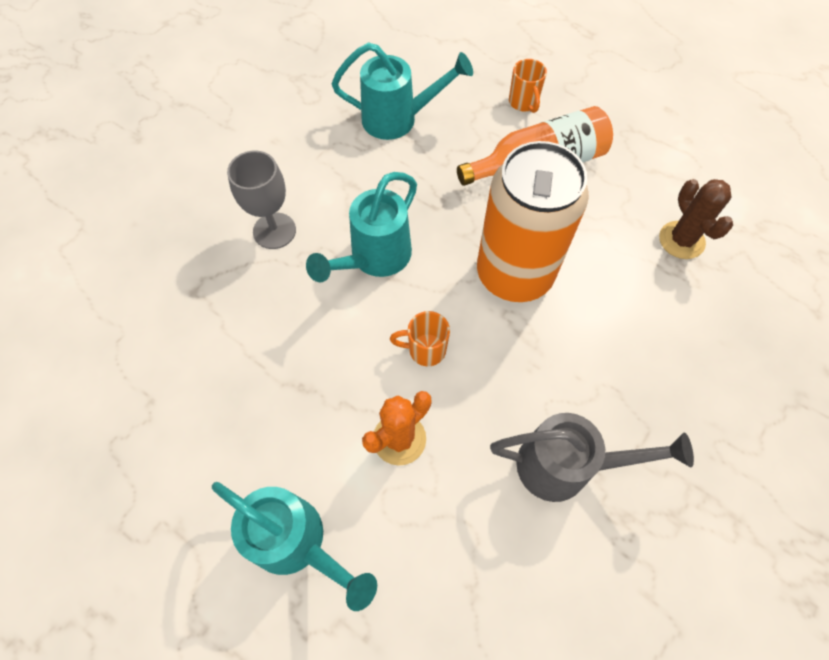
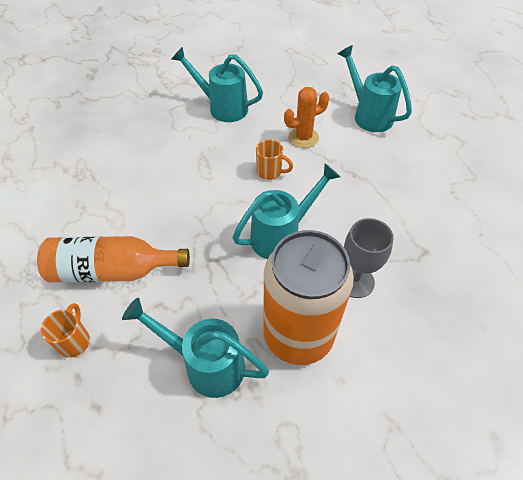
camera: 160 degrees left, 10 degrees down
orange can [477,141,589,302] -> orange can moved to [263,230,354,365]
grey watering can [490,413,694,502] -> turquoise watering can [172,47,263,122]
brown cactus [659,179,733,259] -> none

